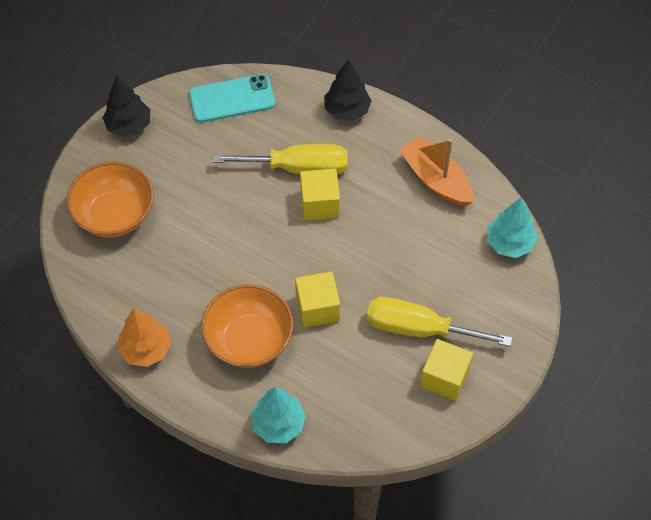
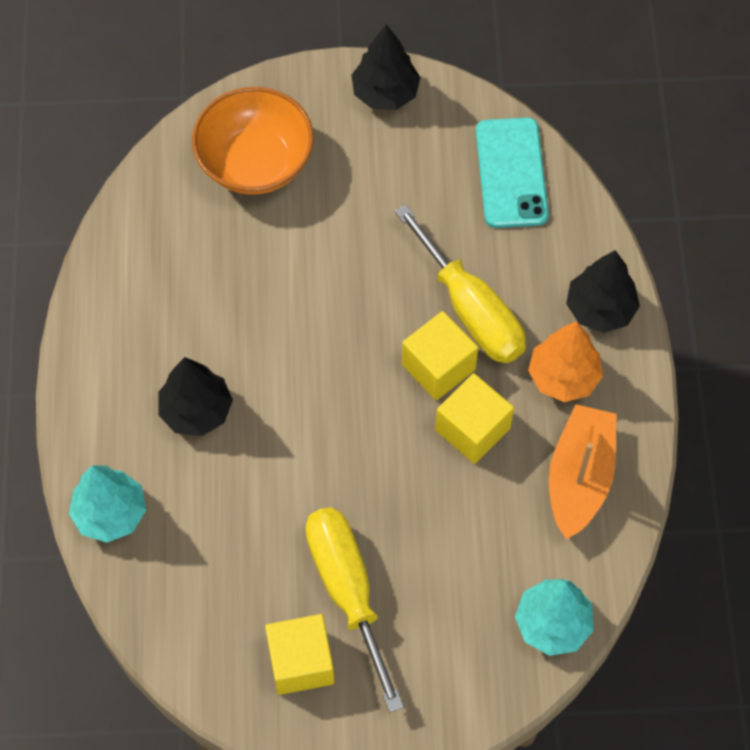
camera: 55 degrees right, 5 degrees up
orange tree [118,308,171,367] -> orange tree moved to [528,321,603,402]
turquoise phone [189,74,275,123] -> turquoise phone turned 45 degrees clockwise [476,118,549,228]
orange bowl [201,284,293,368] -> black tree [158,357,233,436]
yellow cube [295,272,340,328] -> yellow cube moved to [435,373,514,464]

